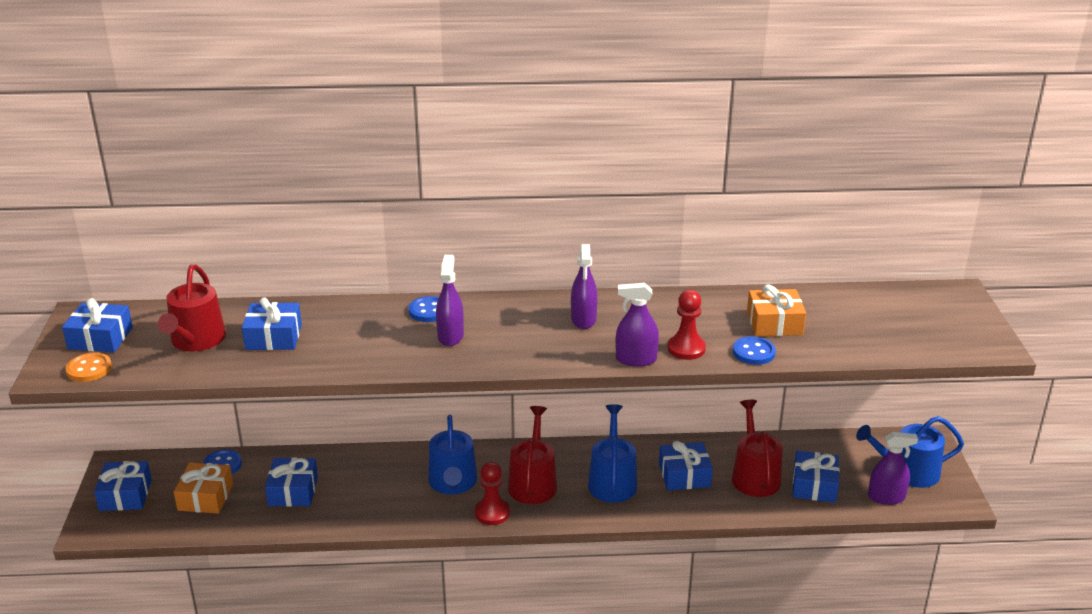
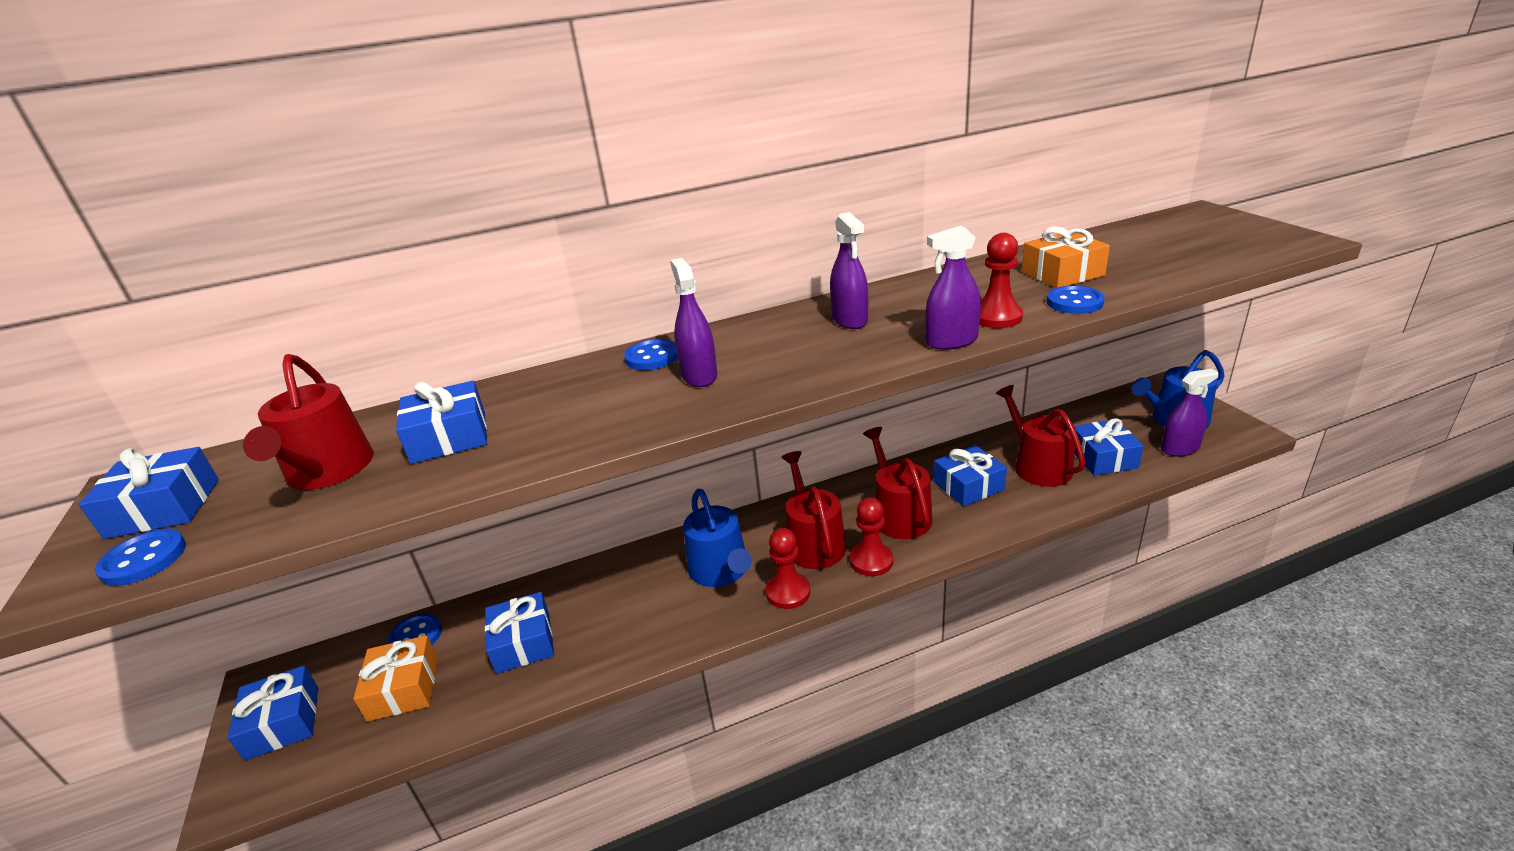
camera: 15 degrees left, 0 degrees up
orange button [65,352,112,382] -> blue button [95,528,186,586]
blue watering can [588,404,637,503] -> red watering can [863,427,933,539]
none -> red pawn [850,498,893,576]

